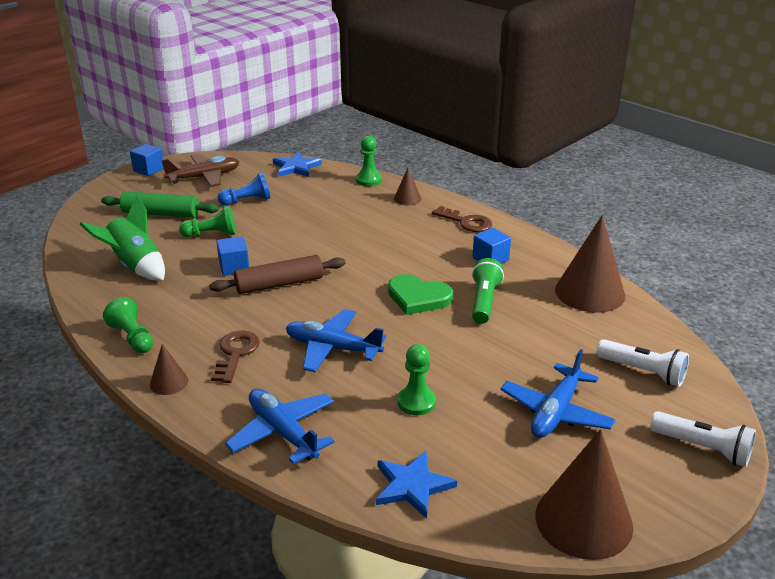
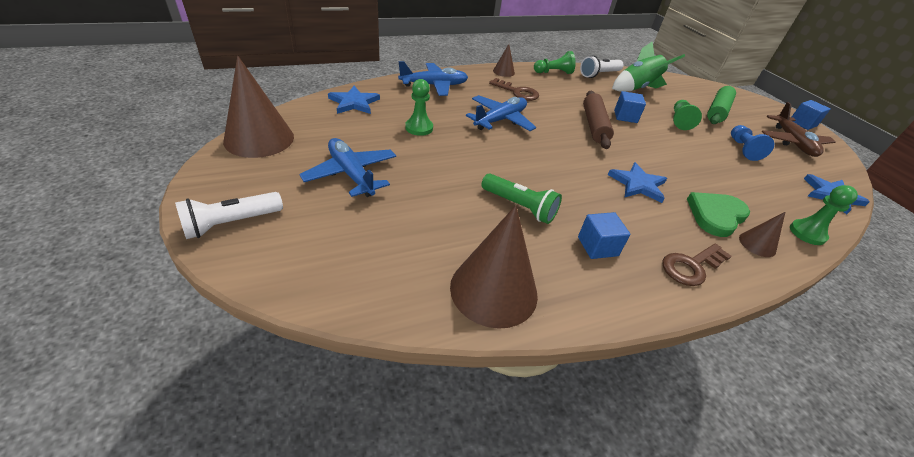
camera: 110 degrees right, 10 degrees up
green heart [388,274,453,315] -> green heart moved to [687,192,750,237]
white flashlight [597,339,689,387] -> white flashlight moved to [580,55,624,78]
none -> blue star [608,162,667,203]

